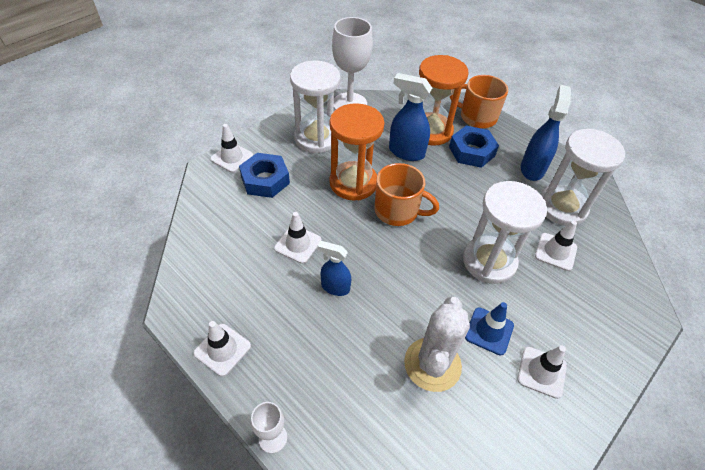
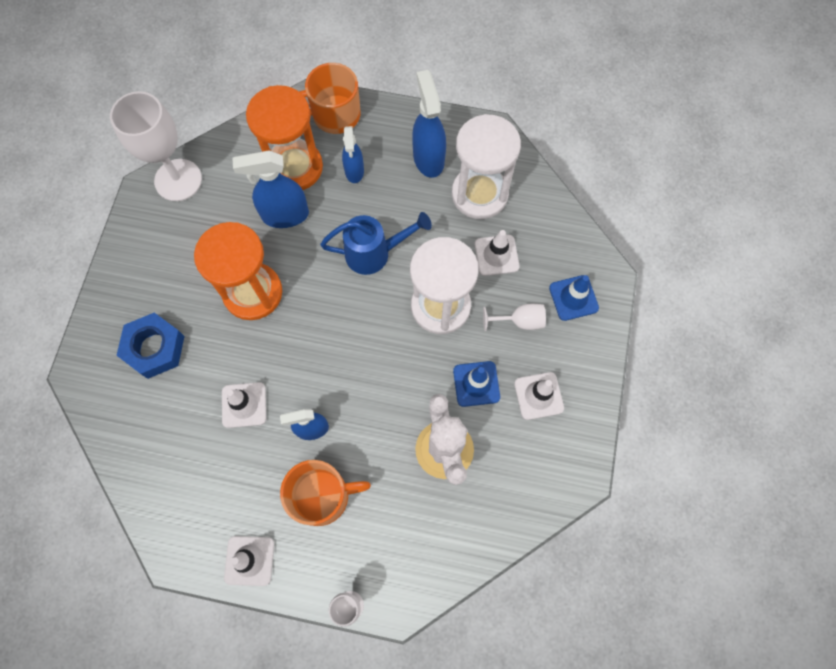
camera: 30 degrees left, 20 degrees up
white traffic cone [210,124,253,173] -> none
white hourglass [290,60,340,153] -> none
orange mug [374,163,439,226] -> orange mug moved to [280,460,371,526]
blue nut [449,126,499,168] -> blue spray bottle [342,126,364,183]
none -> blue watering can [320,212,432,275]
none -> white goblet [483,304,546,332]
none -> blue traffic cone [549,275,599,321]

